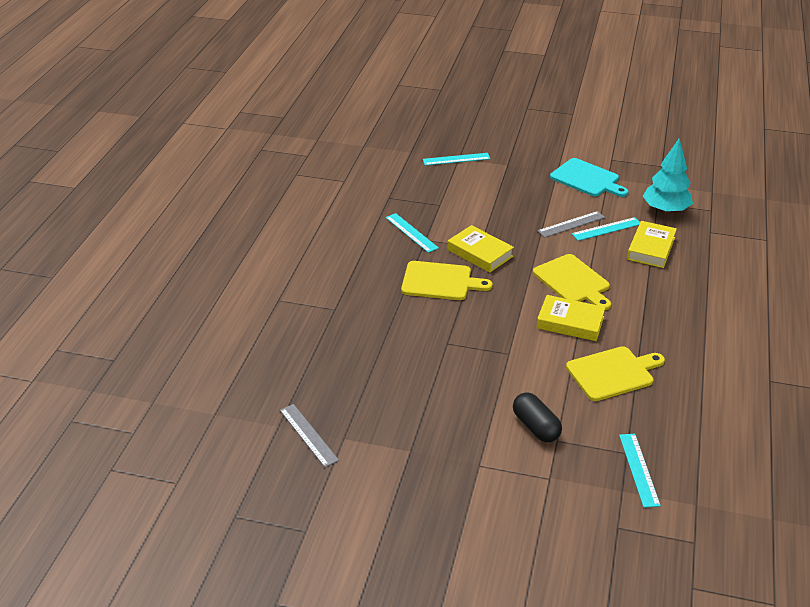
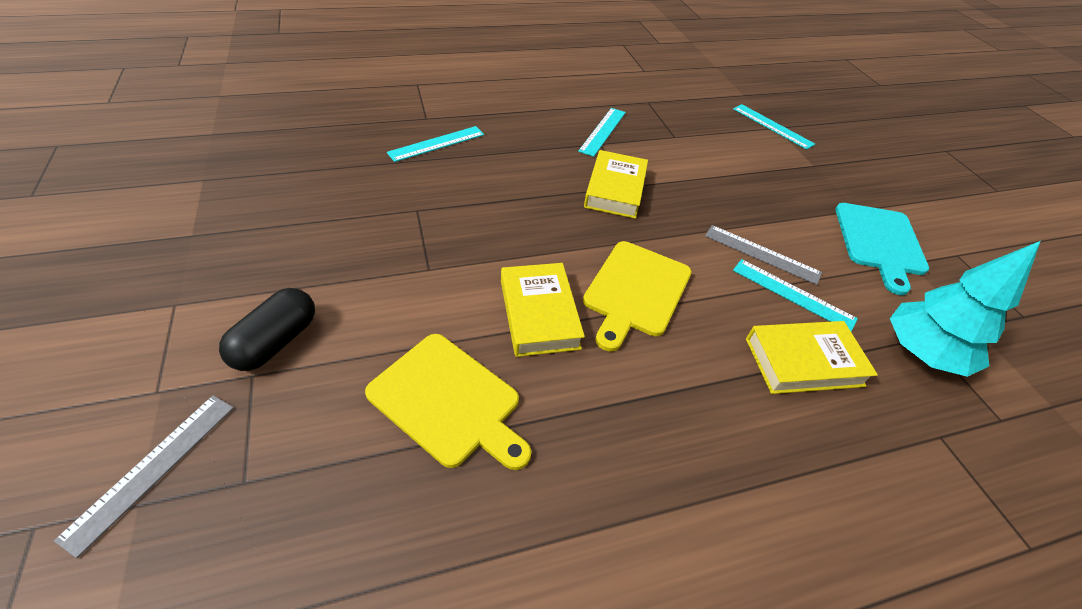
camera: 55 degrees right, 10 degrees up
grey ruler [280,404,339,467] -> grey ruler moved to [54,395,234,558]
yellow cutting board [401,261,493,300] -> none
turquoise ruler [619,434,661,508] -> turquoise ruler moved to [387,126,484,162]

